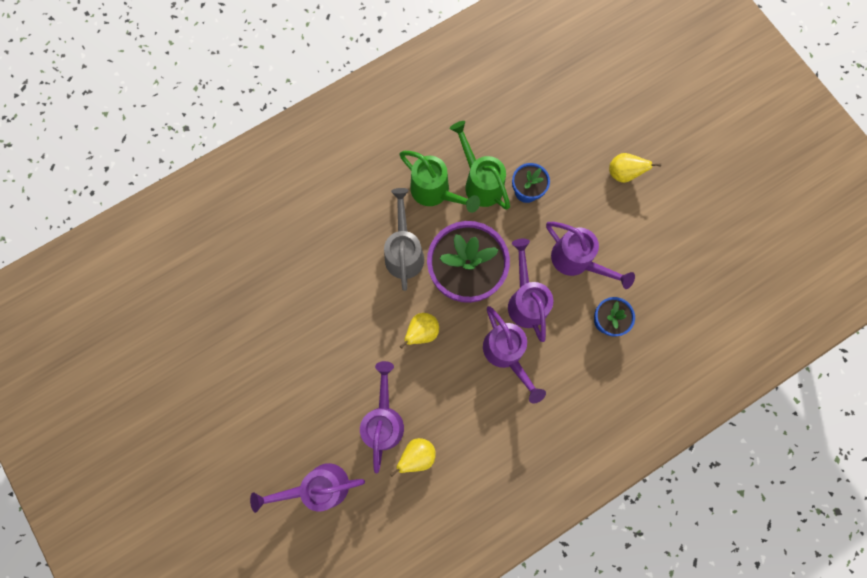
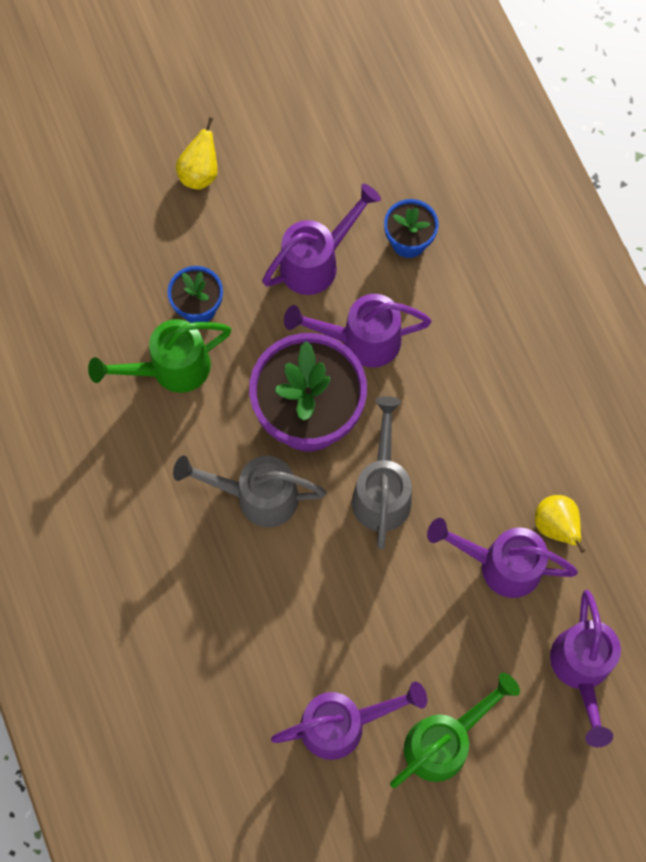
camera: 80 degrees left, 5 degrees down
green watering can [399,151,480,213] -> green watering can moved to [390,673,520,788]
yellow pear [400,313,439,349] -> grey watering can [352,396,412,549]
purple watering can [483,306,546,403] -> purple watering can moved to [271,682,427,760]

